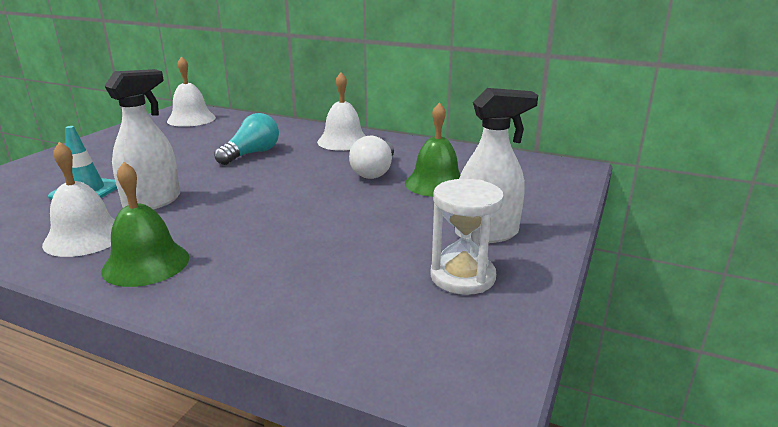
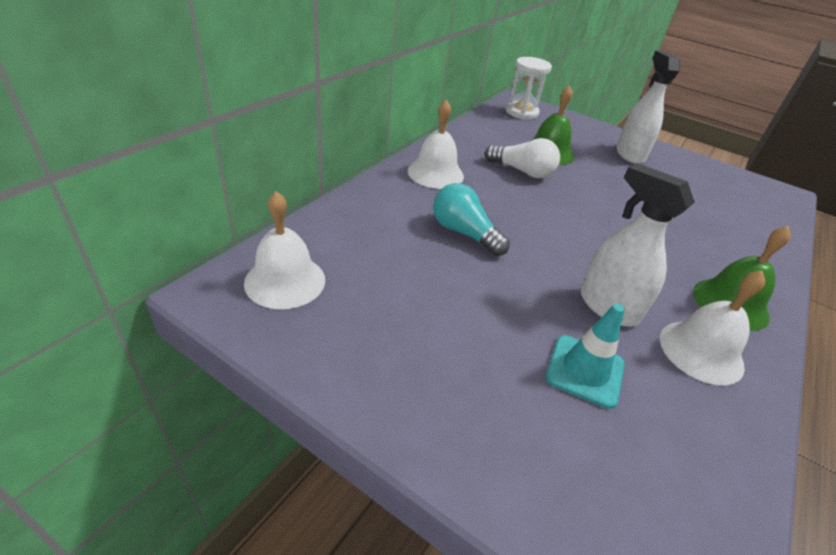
camera: 85 degrees left, 15 degrees up
white hourglass [430,179,504,295] -> white hourglass moved to [505,57,552,119]

